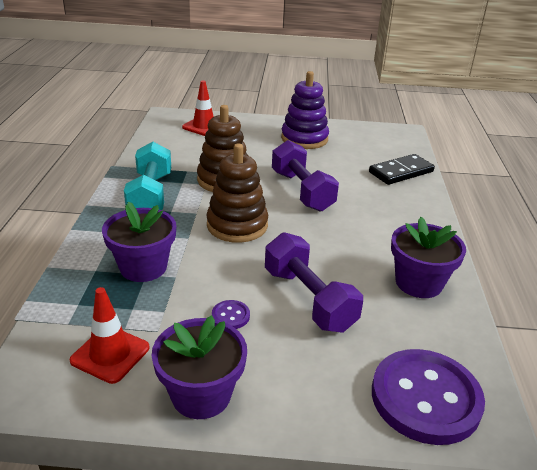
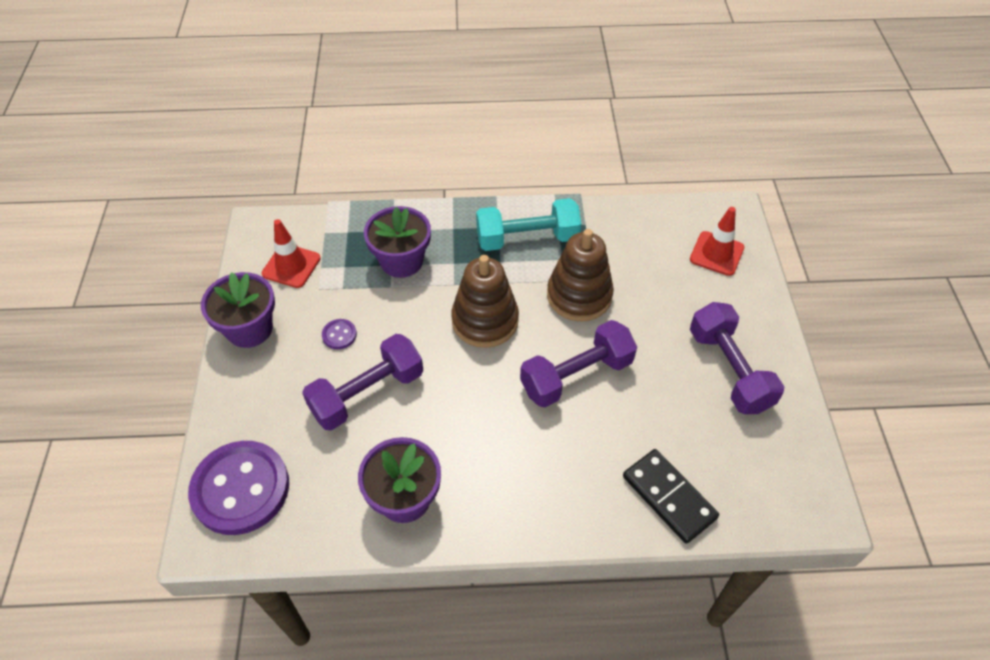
camera: 85 degrees right, 20 degrees up
purple stacking toy [281,71,329,149] -> purple dumbbell [690,302,784,414]

